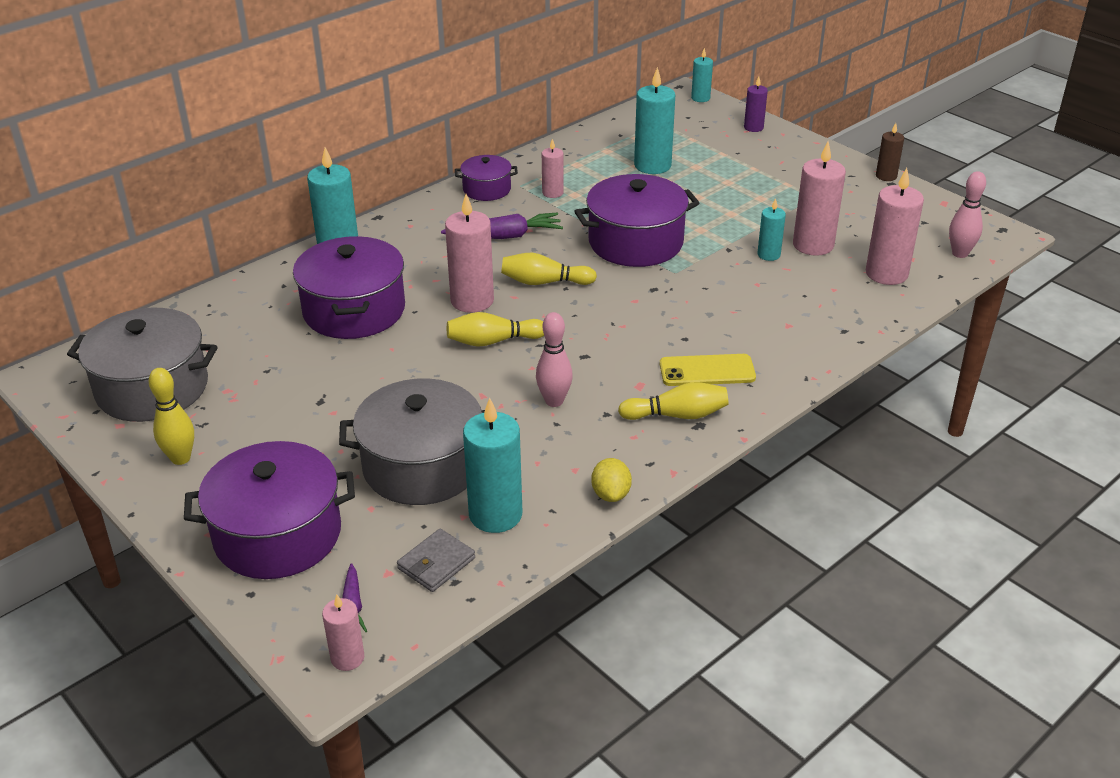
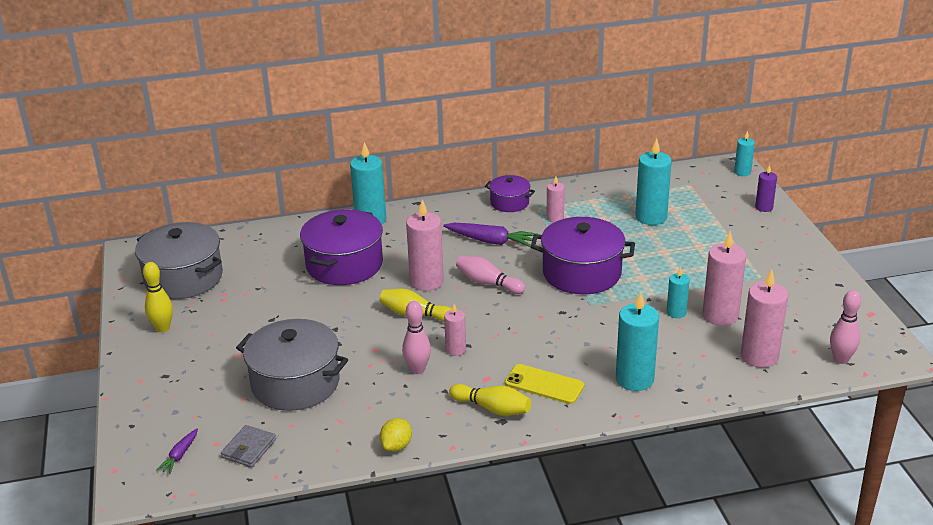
camera: 30 degrees right, 5 degrees down
purple pot [184,441,355,579] -> none
pink candle [322,594,364,671] -> pink candle moved to [444,304,466,356]
grey wallet [397,529,475,592] -> grey wallet turned 45 degrees counterclockwise [221,425,276,467]
turquoise candle [463,398,522,533] -> turquoise candle moved to [616,292,659,391]
yellow bowling pin [501,253,597,285] -> pink bowling pin [456,256,525,294]
brown candle [876,123,904,181] -> none

